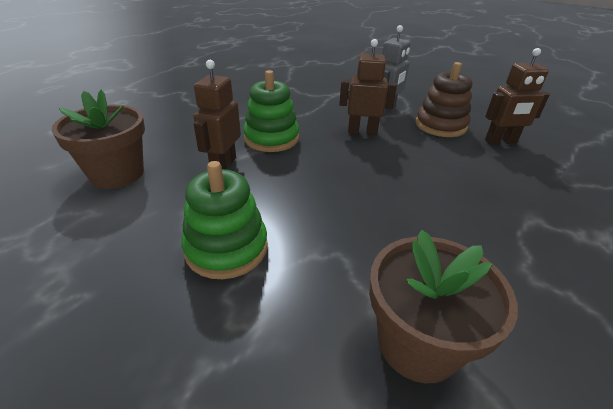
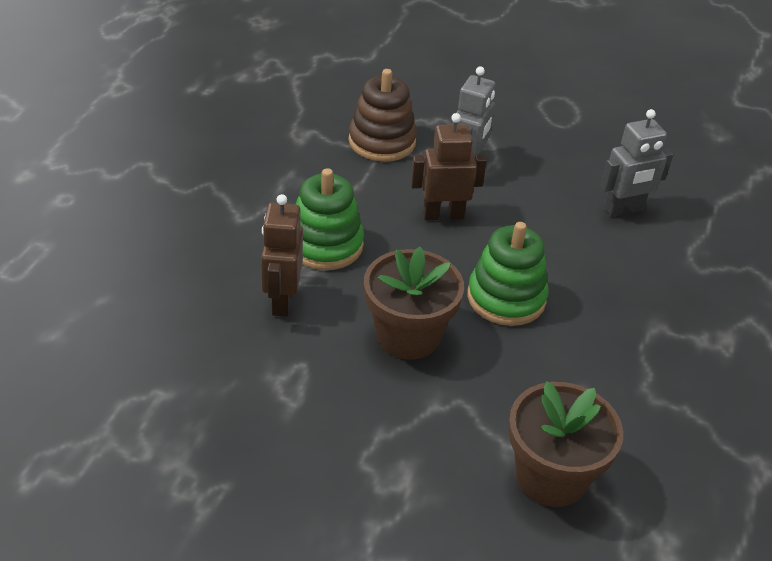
camera: 15 degrees left, 5 degrees up
brown flower pot [51,89,145,189] -> brown flower pot moved to [364,247,464,360]
green stacking toy [181,161,268,279] -> green stacking toy moved to [467,222,549,326]
brown stacking toy [416,62,472,137] -> brown stacking toy moved to [348,69,417,162]
brown robot [485,48,550,145] -> grey robot [600,109,674,217]

